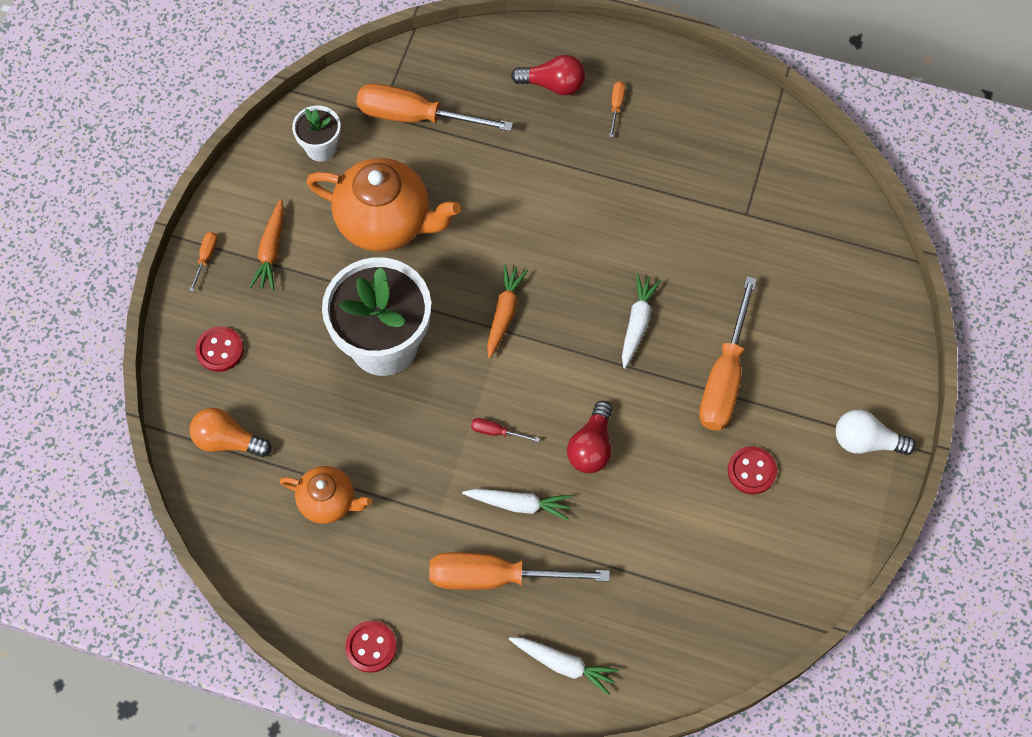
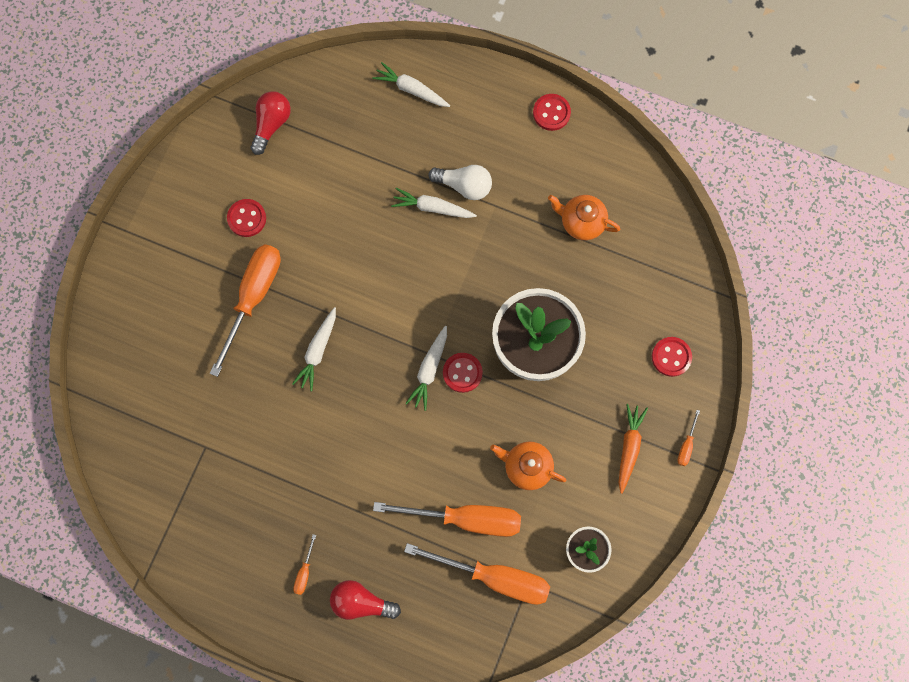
camera: 175 degrees left, 10 degrees up
orange light bulb [190,408,272,457] -> none
orange teapot [306,158,461,252] -> orange teapot [490,441,566,490], size x0.56
orange screwdriver [429,552,610,590] -> orange screwdriver moved to [373,502,521,537]
red screwdriver [471,418,540,442] -> none
orange carrot [487,264,528,358] -> white carrot [406,326,447,411]
red light bulb [567,401,612,473] -> red light bulb moved to [250,91,291,155]
white light bulb [836,409,916,455] -> white light bulb moved to [428,165,492,200]
none -> red button [443,353,483,393]

